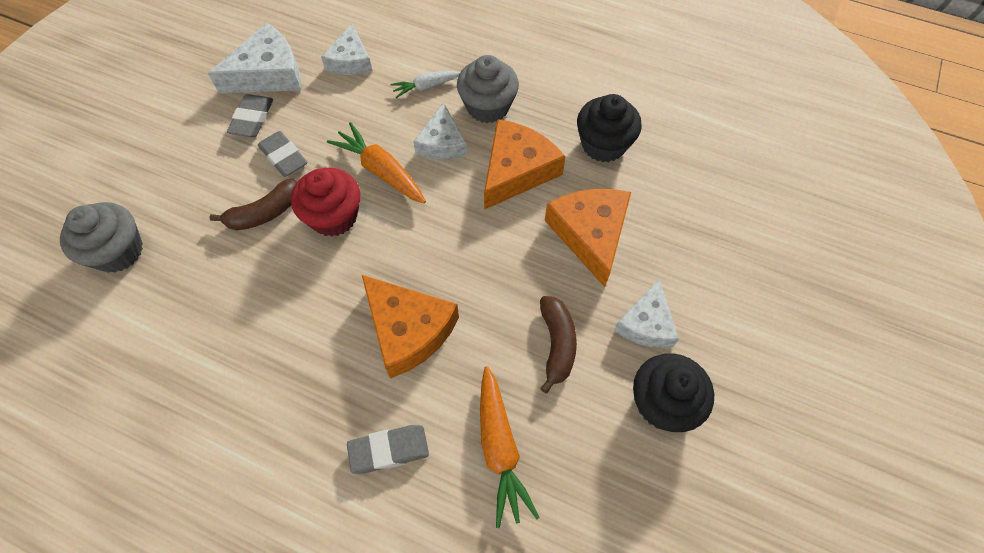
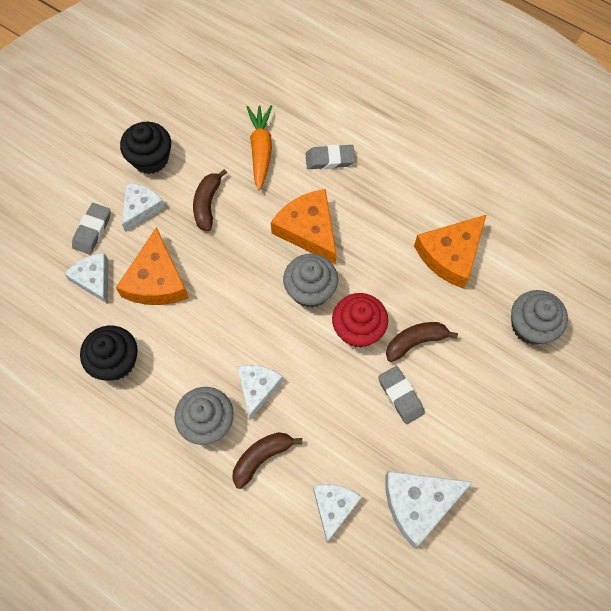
camera: 170 degrees left, 5 degrees up
grey eraser [227,94,273,137] -> grey eraser moved to [72,203,111,254]
orange carrot [327,122,426,204] -> none
white carrot [390,71,460,98] -> brown banana [232,432,302,489]
orange cheese [484,119,566,210] -> orange cheese moved to [414,215,486,289]
none -> white cheese [64,253,108,304]
none -> grey cupcake [283,254,338,308]

